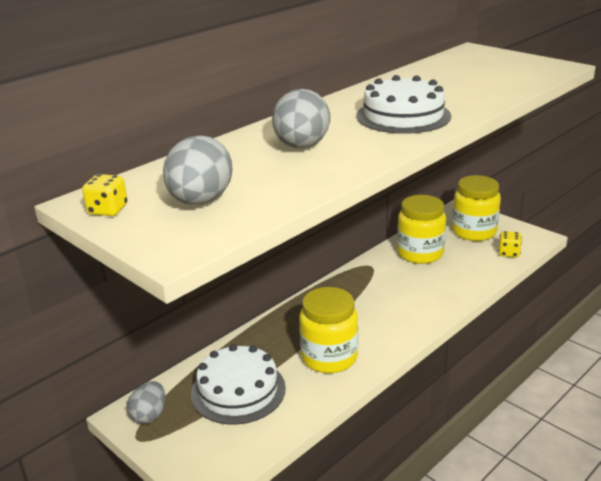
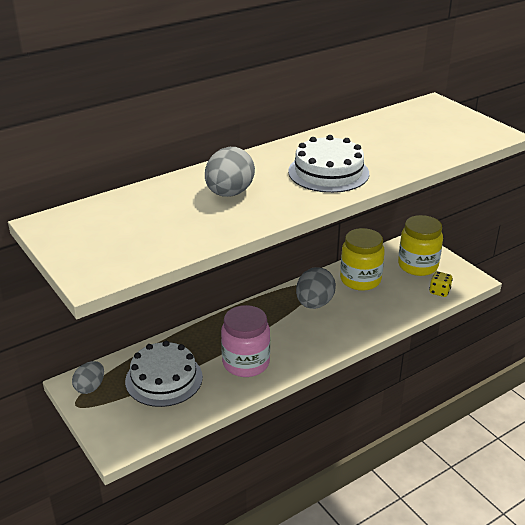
camera: 10 degrees right, 5 degrees up
yellow dice [82,174,127,216] -> none
grey egg [163,135,232,205] -> grey egg moved to [296,267,336,309]
yellow jar [299,287,358,373] -> pink jar [221,305,270,377]

